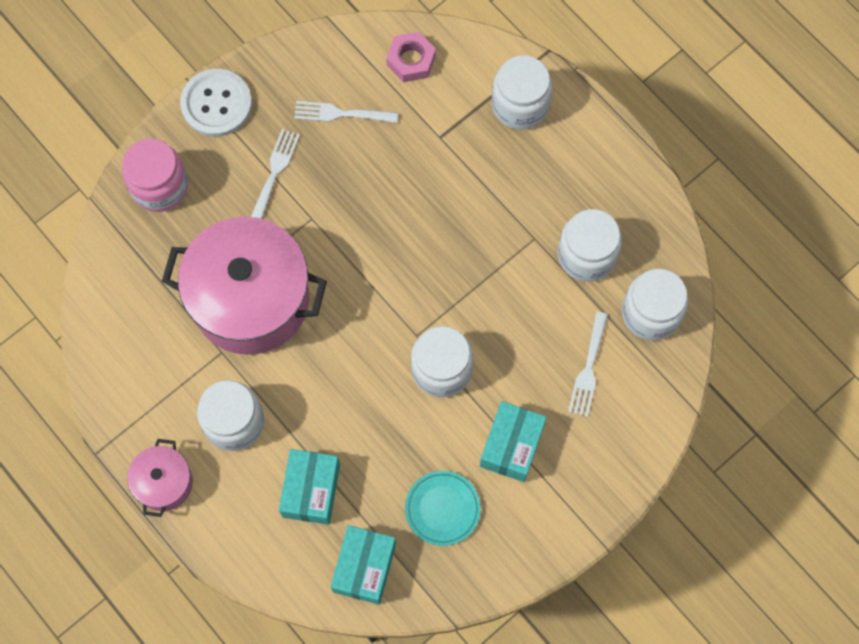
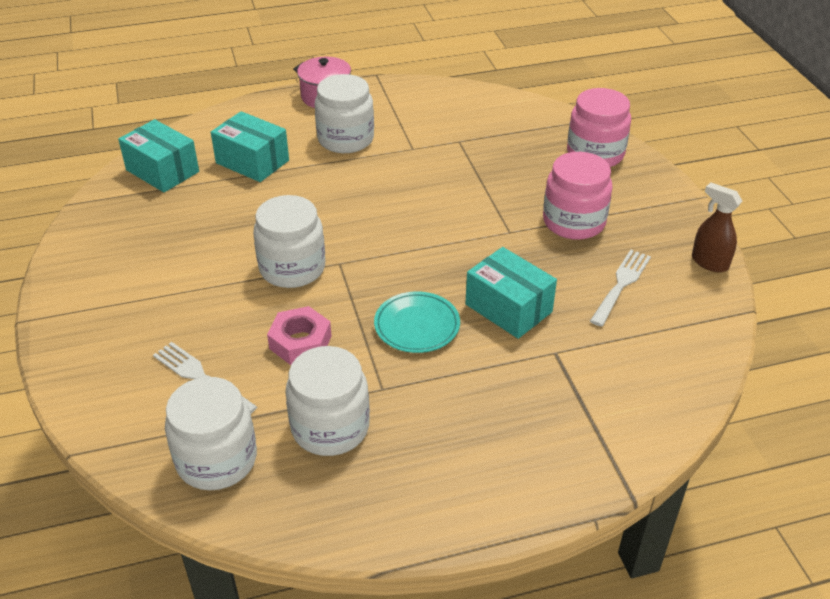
camera: 115 degrees right, 30 degrees down
pink pot [162,216,327,355] -> none
white button [180,69,252,137] -> none
white fork [251,129,300,219] -> pink jar [543,152,613,240]
pink nut [386,32,436,82] -> pink nut moved to [267,306,332,365]
turquoise plate [405,471,481,546] -> turquoise plate moved to [374,291,460,353]
turquoise box [480,401,547,482] -> turquoise box moved to [465,247,557,339]
white jar [492,56,552,130] -> none
none -> brown spray bottle [692,183,742,272]

